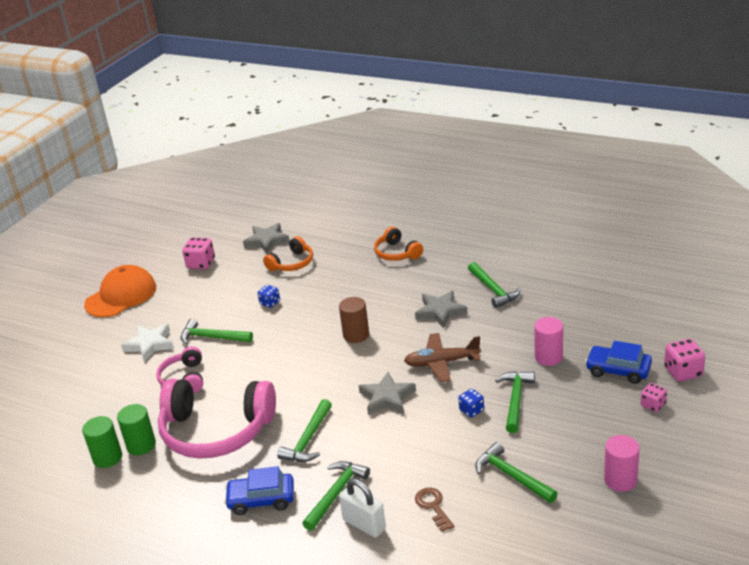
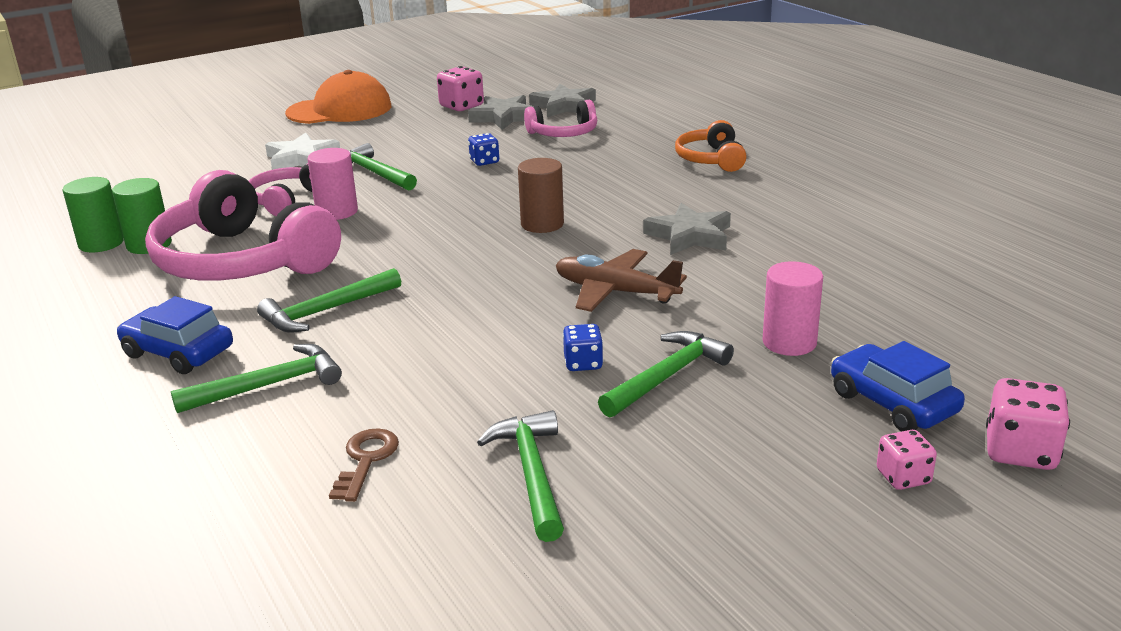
camera: 30 degrees right, 5 degrees down
orange headphones [263,236,313,271] -> pink headphones [524,100,597,137]
white padlock [339,479,386,538] -> none
grey star [359,372,416,415] -> grey star moved to [468,95,534,130]
green hammer [468,262,520,308] -> none
pink cylinder [604,435,640,492] -> pink cylinder moved to [307,148,358,220]

